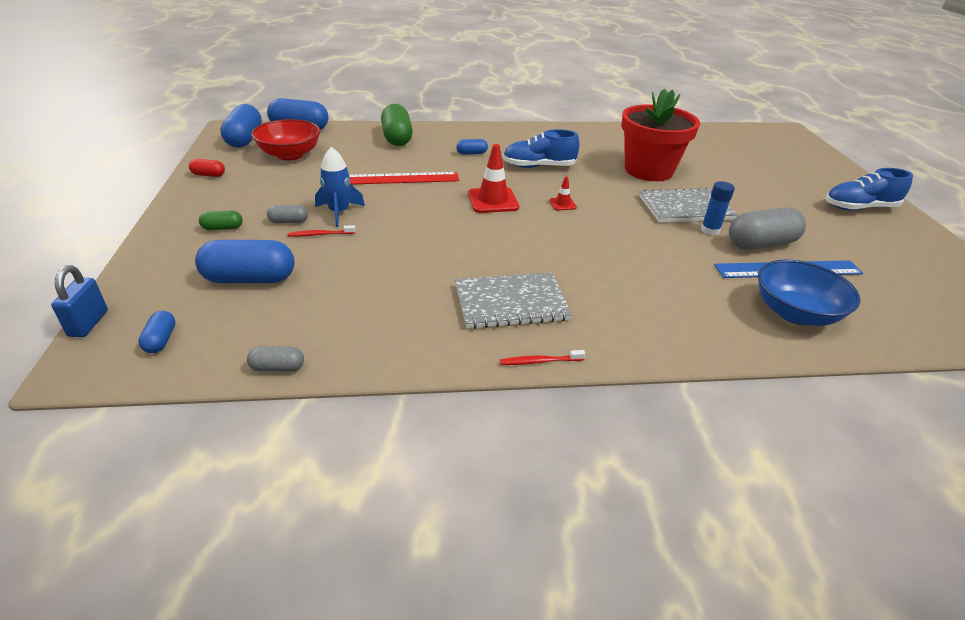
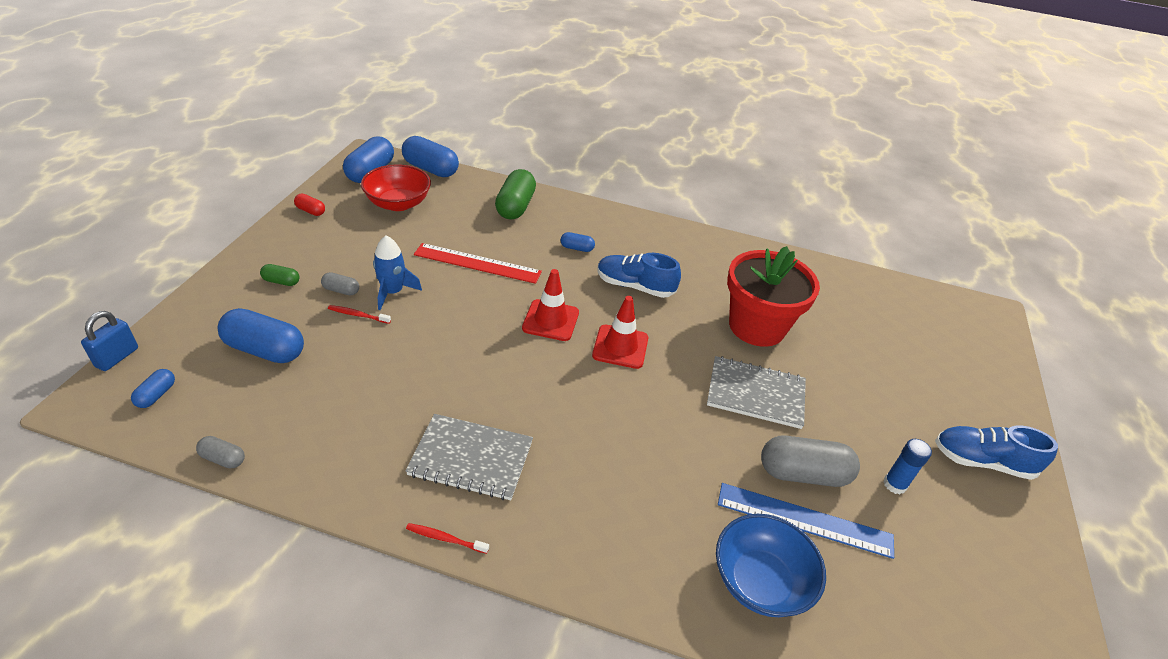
camera: 20 degrees right, 5 degrees up
red traffic cone [549,176,577,210] -> red traffic cone [592,296,648,369], size x1.97
blue glue stick [701,181,735,235] -> blue glue stick moved to [883,439,932,494]

